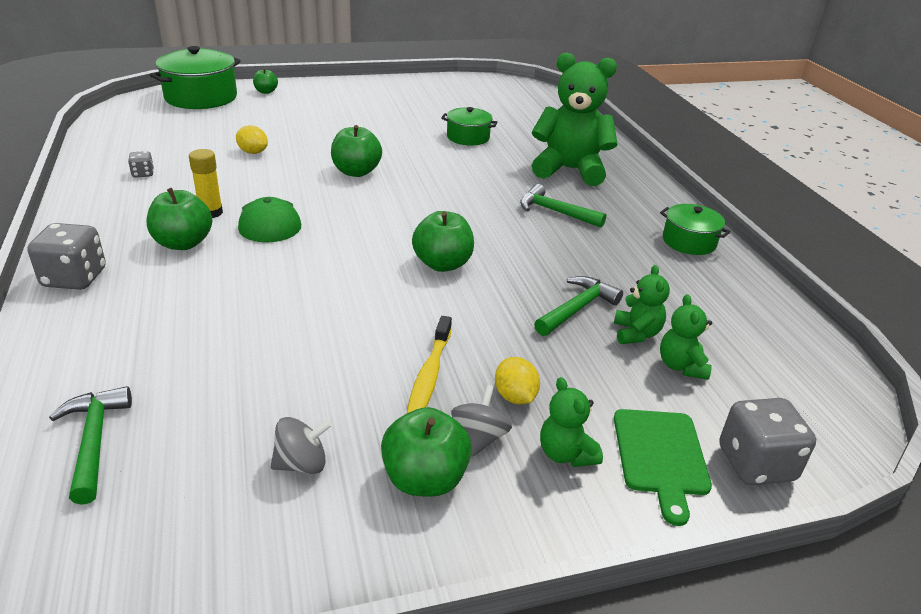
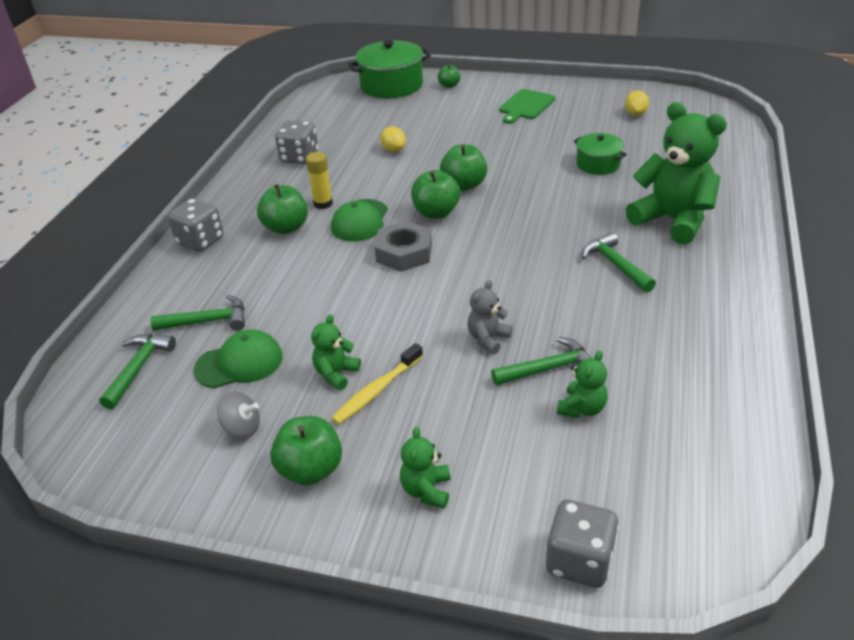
camera: 35 degrees right, 5 degrees up
grey dice [128,151,154,178] -> grey dice [275,120,318,164], size x1.96
green apple [412,211,474,272] -> green apple moved to [411,170,460,219]
grey spinning top [451,385,512,457] -> none
yellow lemon [495,357,540,404] -> yellow lemon moved to [625,91,649,116]
green cutting board [614,409,712,526] -> green cutting board moved to [499,89,555,124]
green pot [660,204,731,255] -> none
green teddy bear [660,294,712,380] -> green teddy bear moved to [311,314,361,390]
none -> green hammer [150,295,245,331]
none -> green cap [194,329,283,388]
none -> grey nut [374,221,432,272]
none -> grey teddy bear [467,280,513,354]

